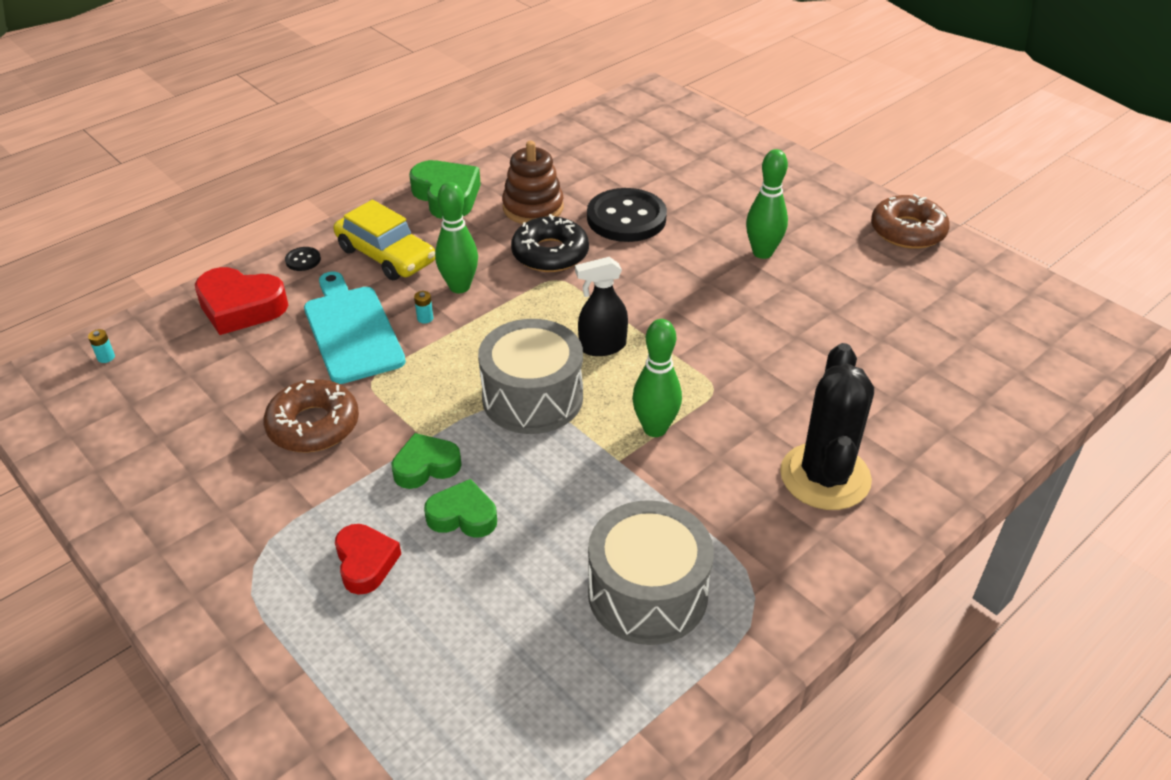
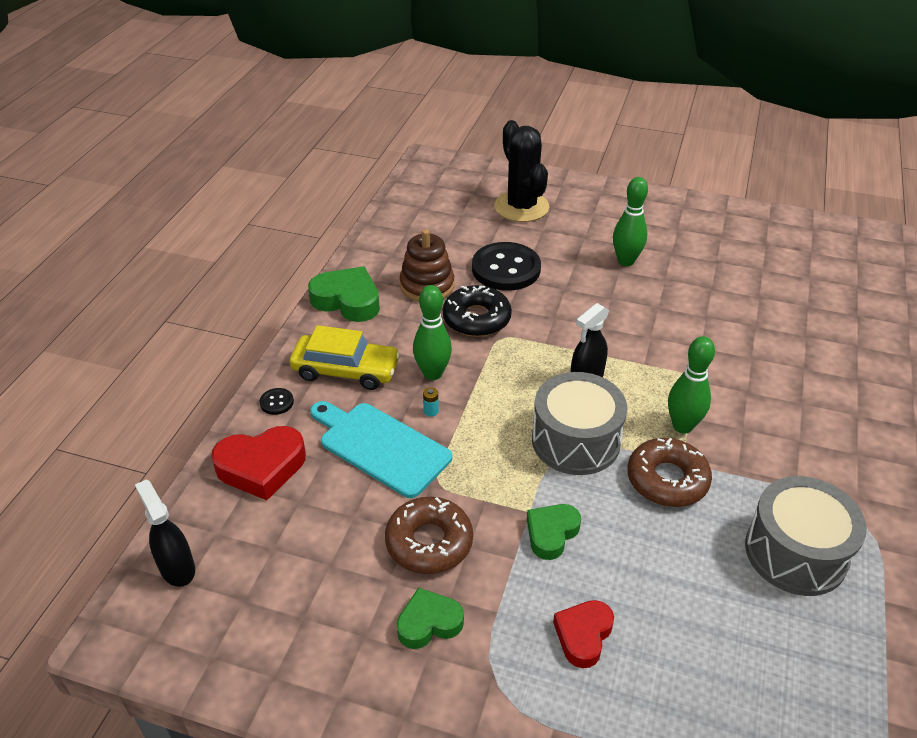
camera: 30 degrees left, 0 degrees up
turquoise battery [88,329,115,363] -> black spray bottle [135,479,195,587]
red heart [335,524,401,595] -> red heart turned 105 degrees counterclockwise [553,600,614,668]
green heart [424,479,497,538] -> green heart moved to [397,588,464,649]
black cactus [780,343,874,510] -> black cactus moved to [494,120,549,222]
brown donut [871,194,950,249] -> brown donut moved to [627,438,712,507]

